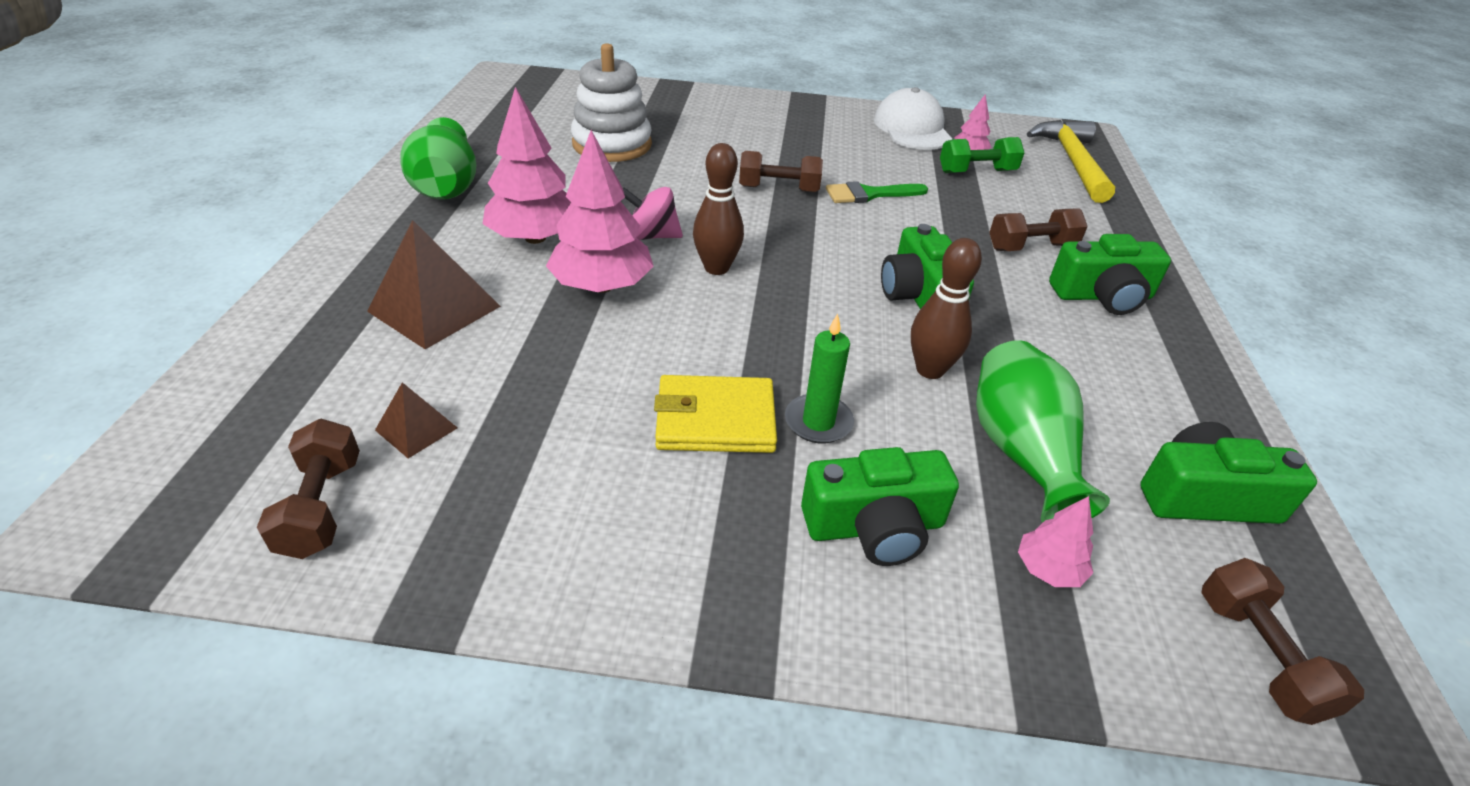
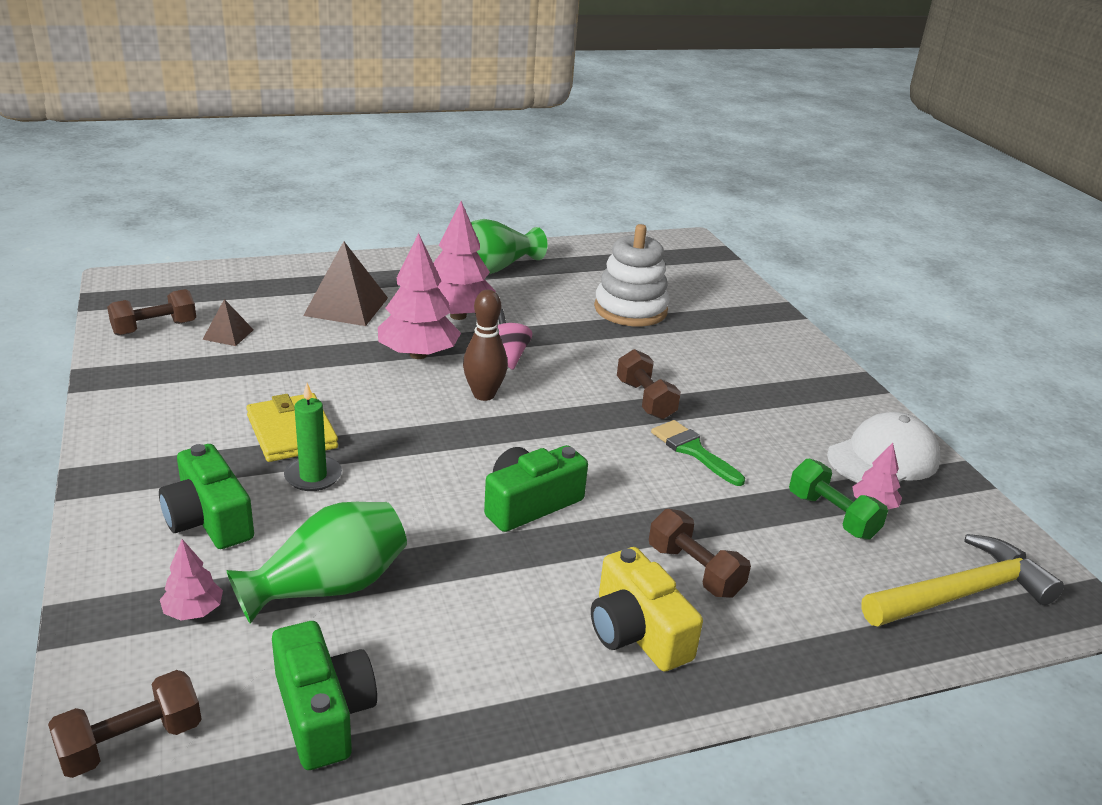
camera: 65 degrees right, 10 degrees down
brown bowling pin [911,238,982,379] -> none
green camera [1049,234,1171,315] -> yellow camera [591,547,703,672]

